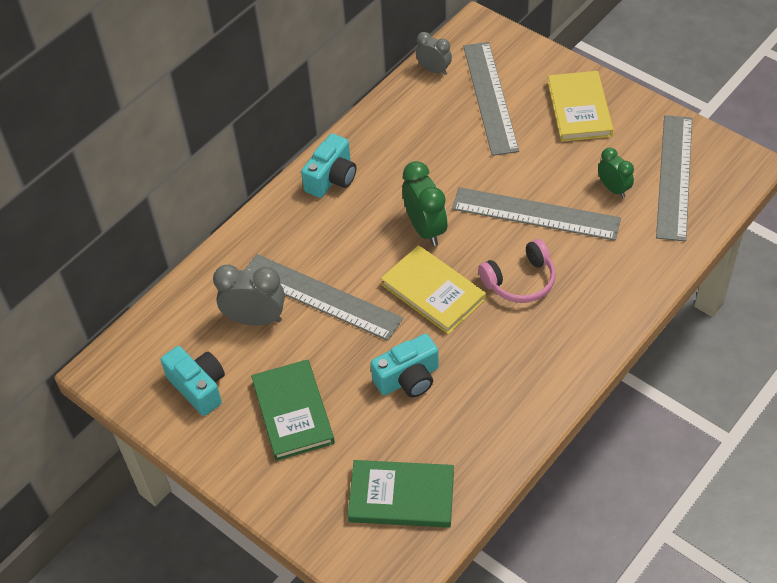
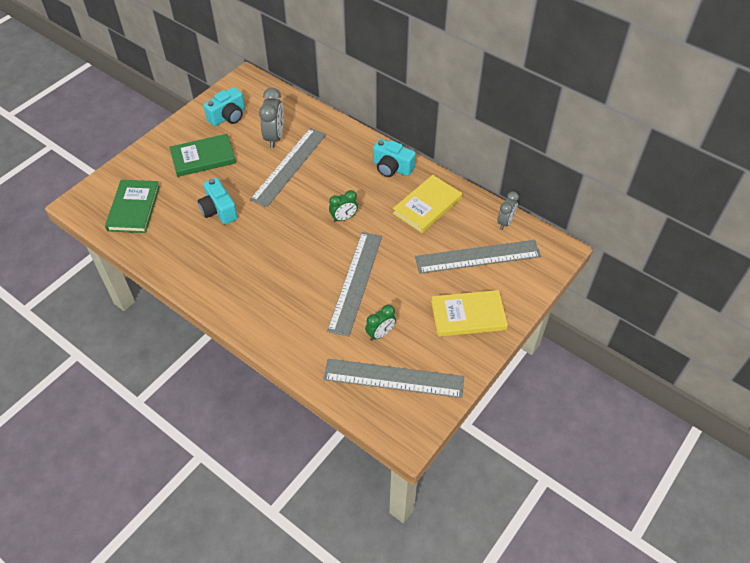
camera: 85 degrees right, 0 degrees up
yellow book [381,245,486,334] -> yellow book moved to [393,175,462,233]
green clock [402,161,448,246] -> green clock [329,190,358,222], size x0.63
pink headphones [478,239,556,303] -> none

